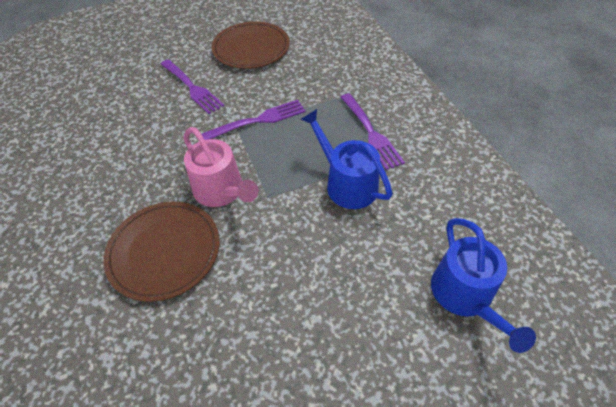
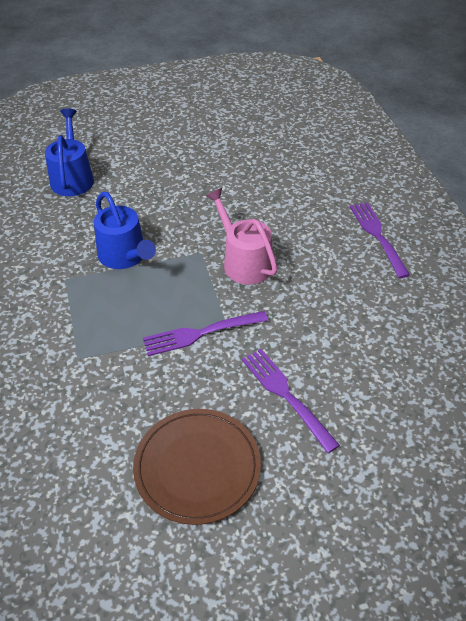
camera: 175 degrees left, 5 degrees down
brown plate [103,202,220,302] -> none
purple fork [341,93,405,170] -> purple fork moved to [350,202,410,278]

